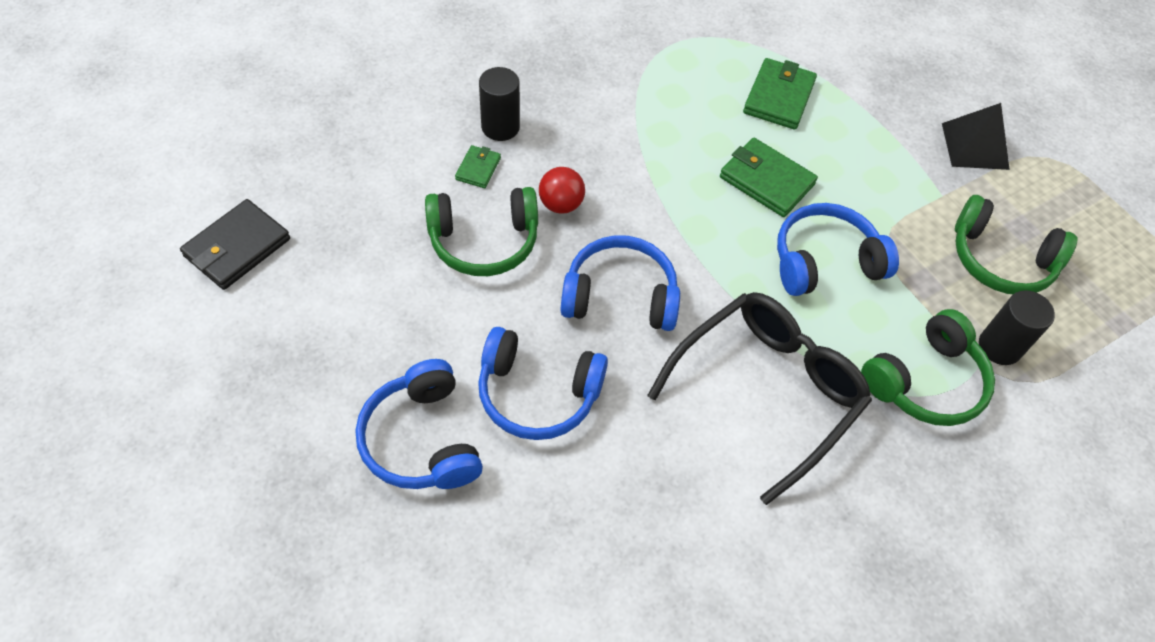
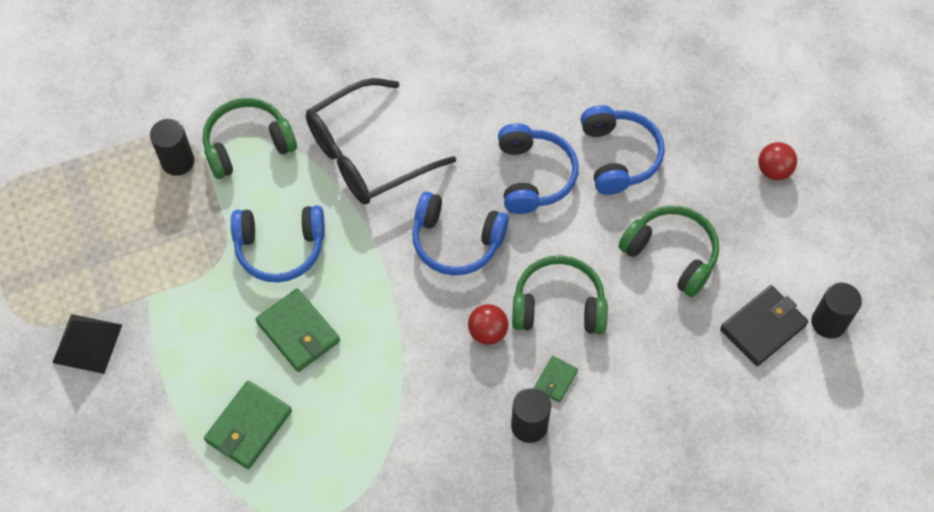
camera: 165 degrees left, 5 degrees up
blue headphones [478,327,608,440] -> blue headphones turned 60 degrees clockwise [498,123,579,214]
green headphones [955,195,1078,294] -> green headphones moved to [619,206,719,297]
none -> red ball [758,142,797,180]
none -> black cylinder [811,283,862,339]

